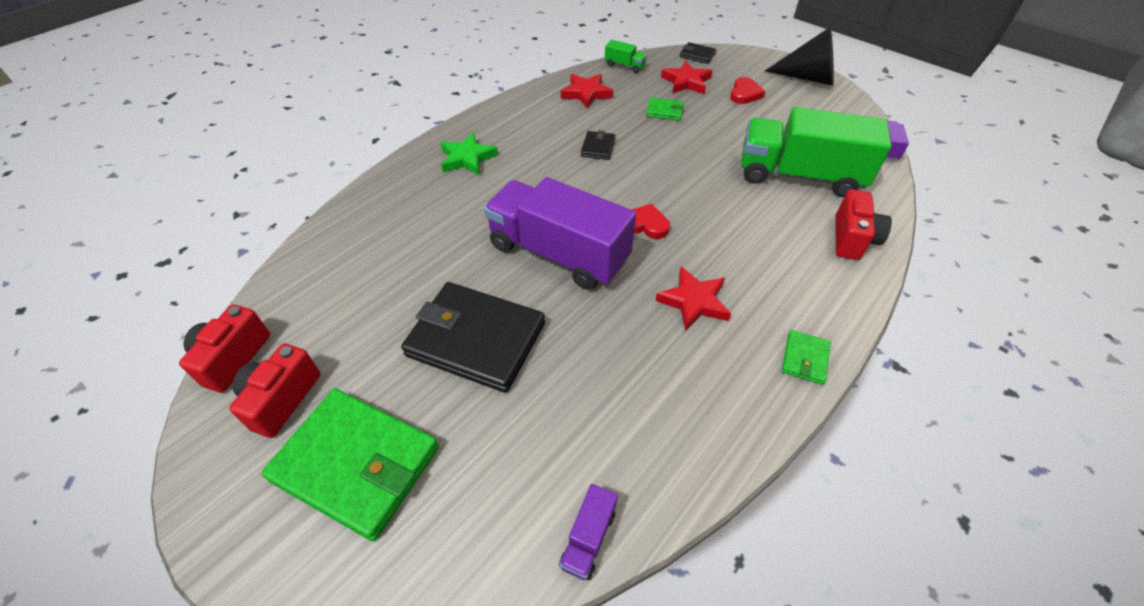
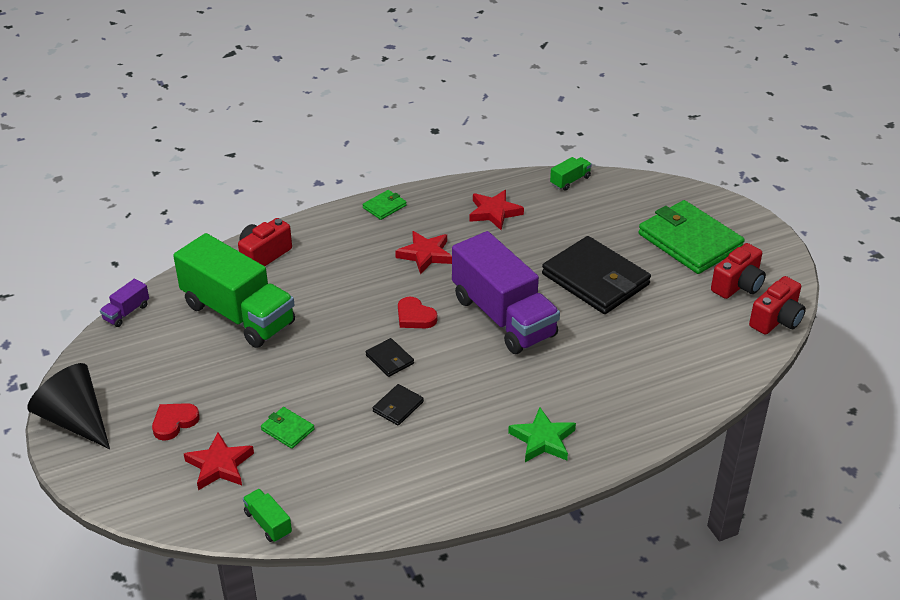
camera: 155 degrees left, 10 degrees down
purple truck [559,484,618,580] -> green truck [550,157,592,191]
red star [561,74,613,109] -> red star moved to [469,190,524,230]
black wallet [680,42,717,64] -> black wallet moved to [365,338,414,377]

